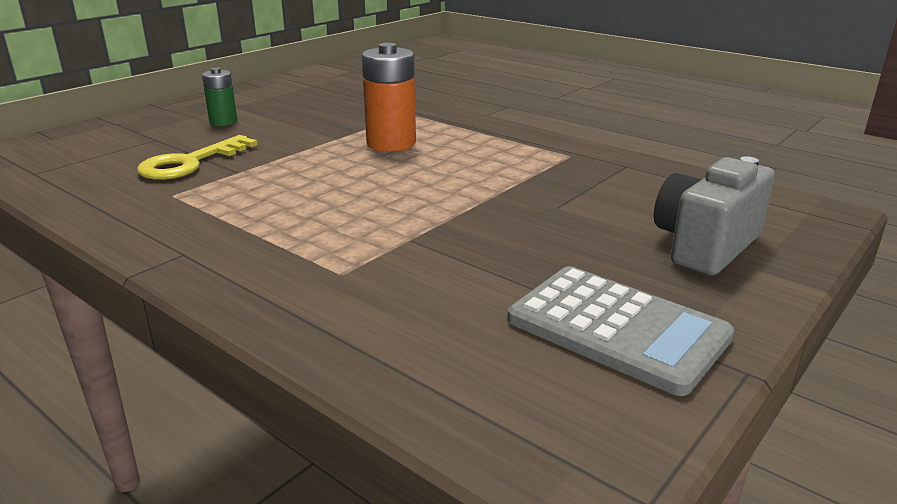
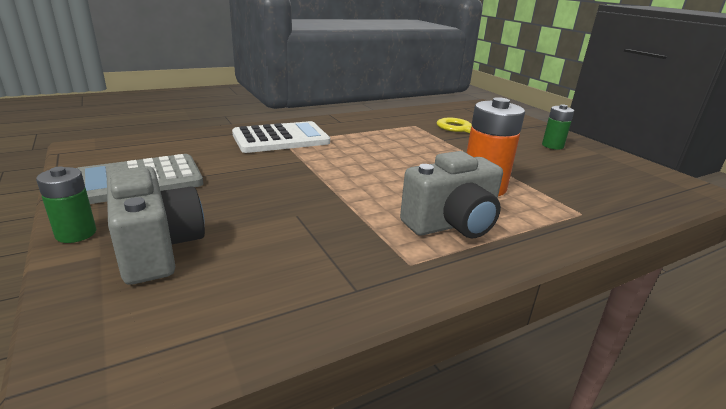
camera: 110 degrees right, 0 degrees up
none -> green battery [36,167,96,243]
none -> white calculator [232,121,330,153]
none -> grey camera [400,151,503,239]

